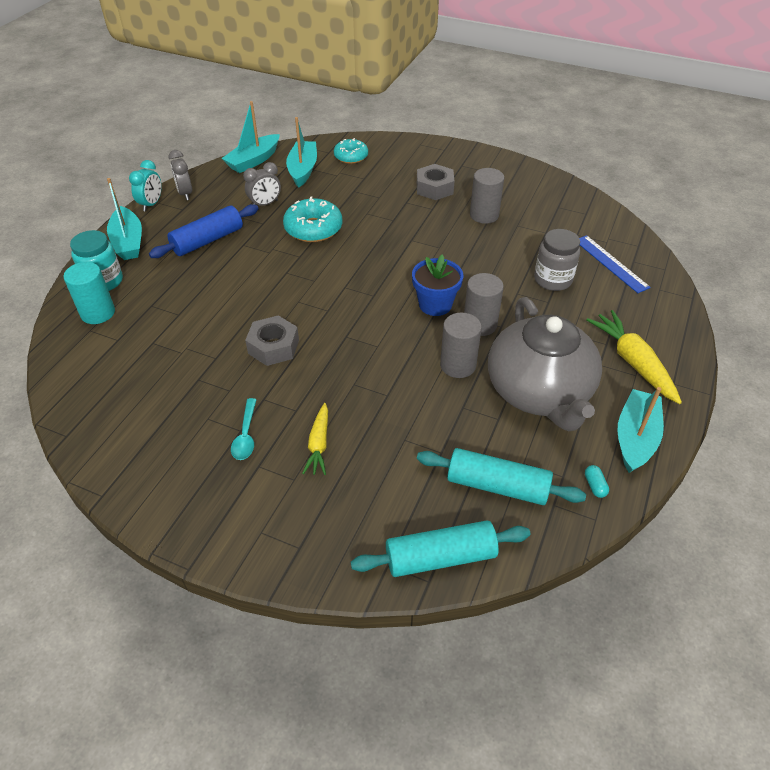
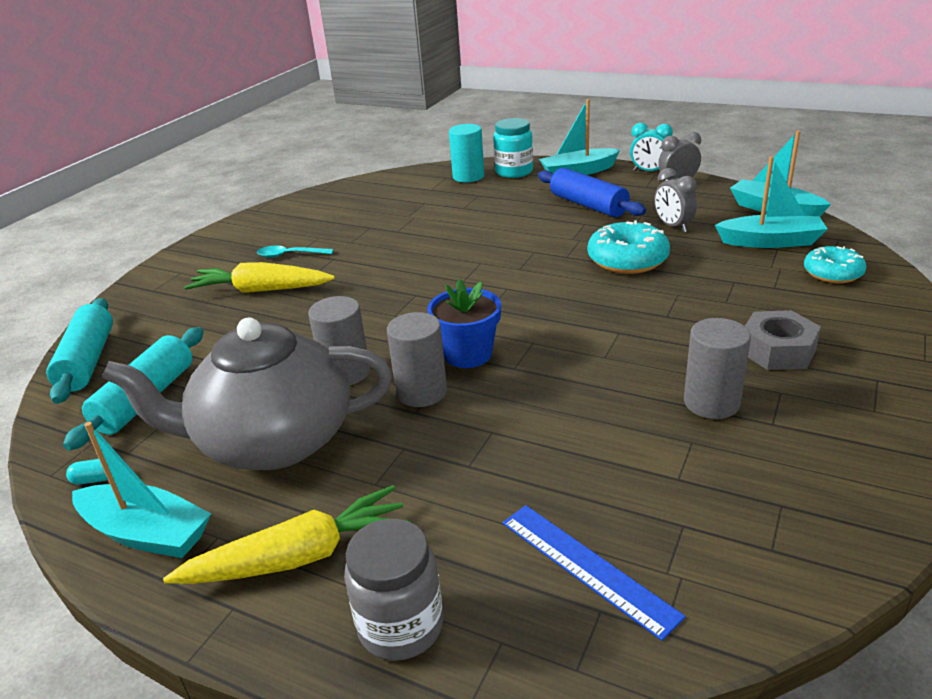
camera: 95 degrees right, 15 degrees down
grey nut [245,315,299,366] -> none
yellow carrot [302,403,328,475] -> yellow carrot [184,262,335,293], size x1.63
grey jar [534,229,580,291] -> grey jar moved to [344,519,443,661]
blue ruler [579,235,651,293] -> blue ruler turned 75 degrees clockwise [503,505,686,641]

